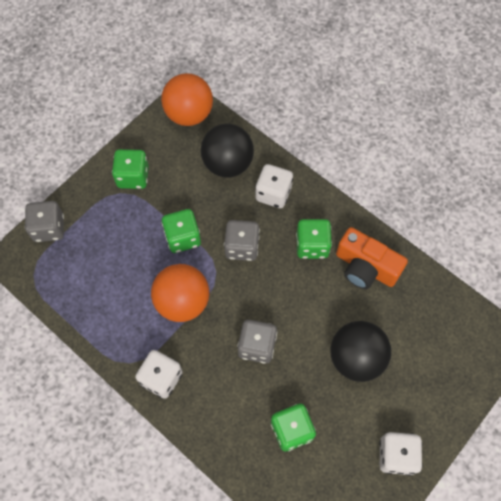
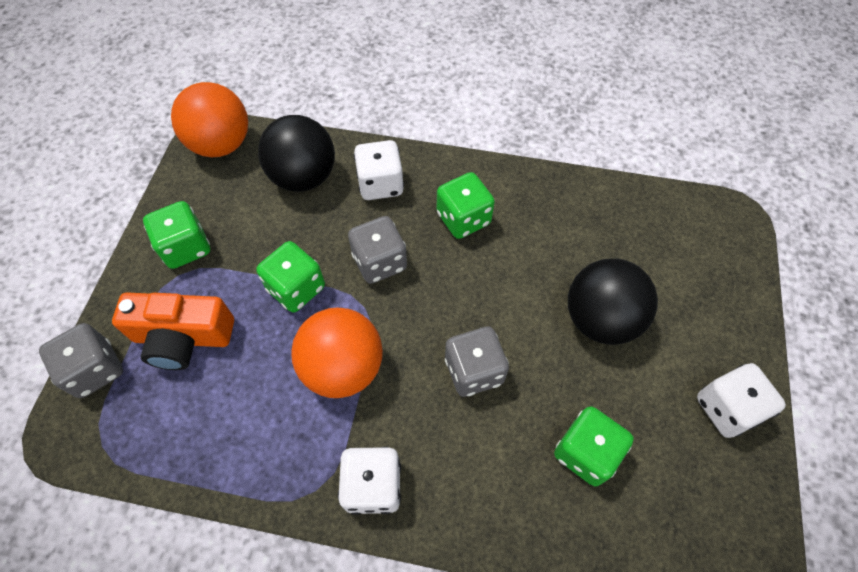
camera: 30 degrees left, 5 degrees down
orange camera [336,227,408,289] -> orange camera moved to [112,292,234,370]

